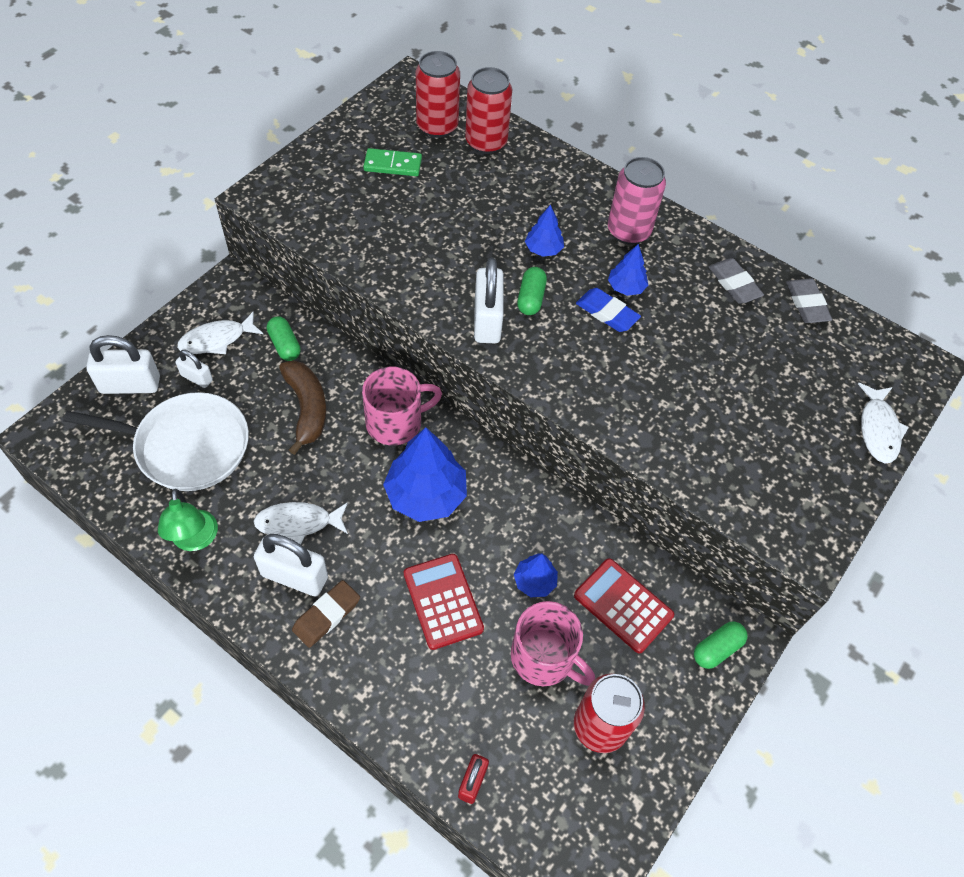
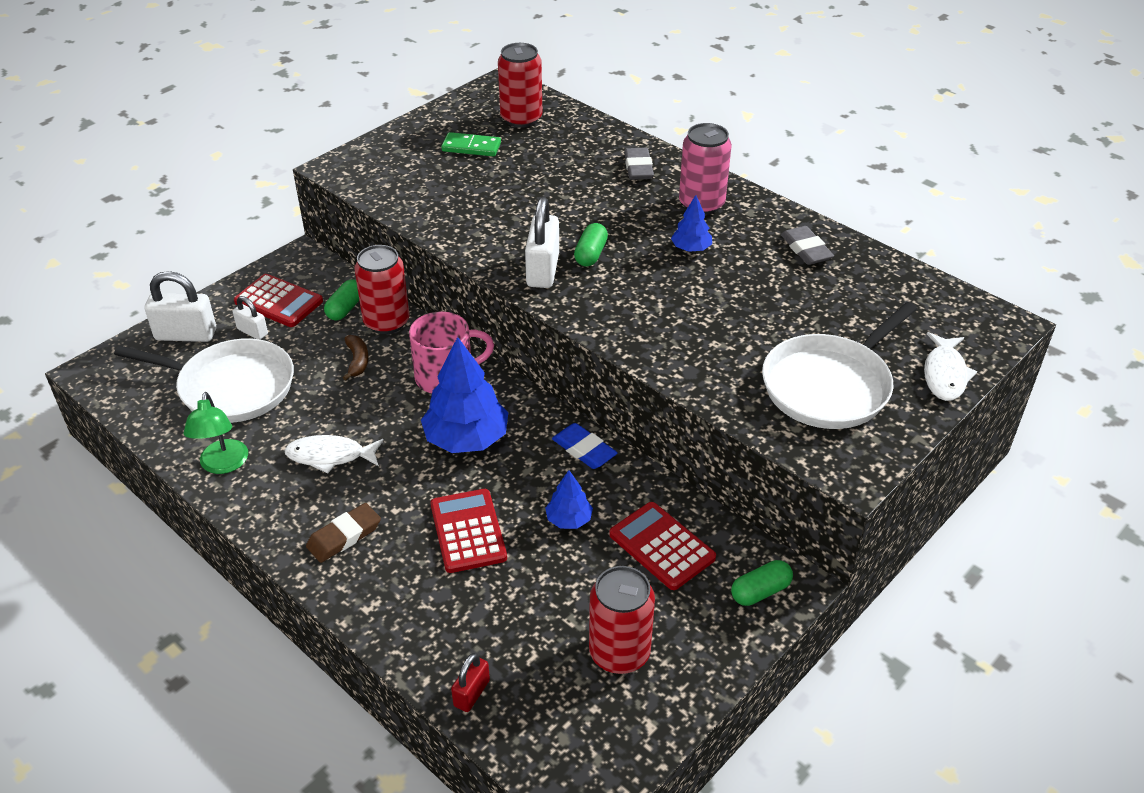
camera: 10 degrees right, 15 degrees down
white fish [177,311,263,354] -> red calculator [234,274,323,327]
white padlock [254,534,328,597] -> none
green capsule [267,317,301,361] -> green capsule turned 45 degrees clockwise [324,280,359,321]
brown banana [279,360,326,455] -> brown banana [343,335,369,381], size x0.57
red can [465,67,513,154] -> red can moved to [354,245,409,334]
pink mug [511,601,595,686] -> none
blue tree [525,205,564,257] -> none
blue eraser [576,288,641,332] -> blue eraser moved to [552,423,618,469]
grey eraser [786,278,832,323] -> grey eraser moved to [624,148,654,180]
none -> white pan [762,302,917,429]

